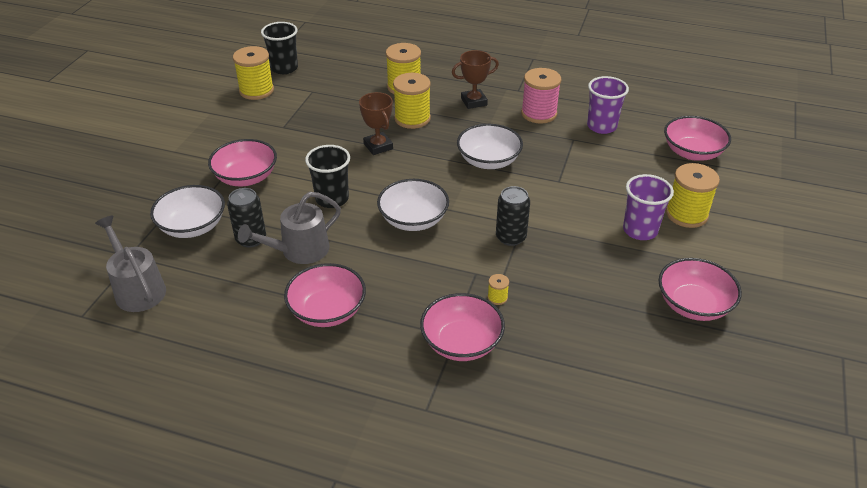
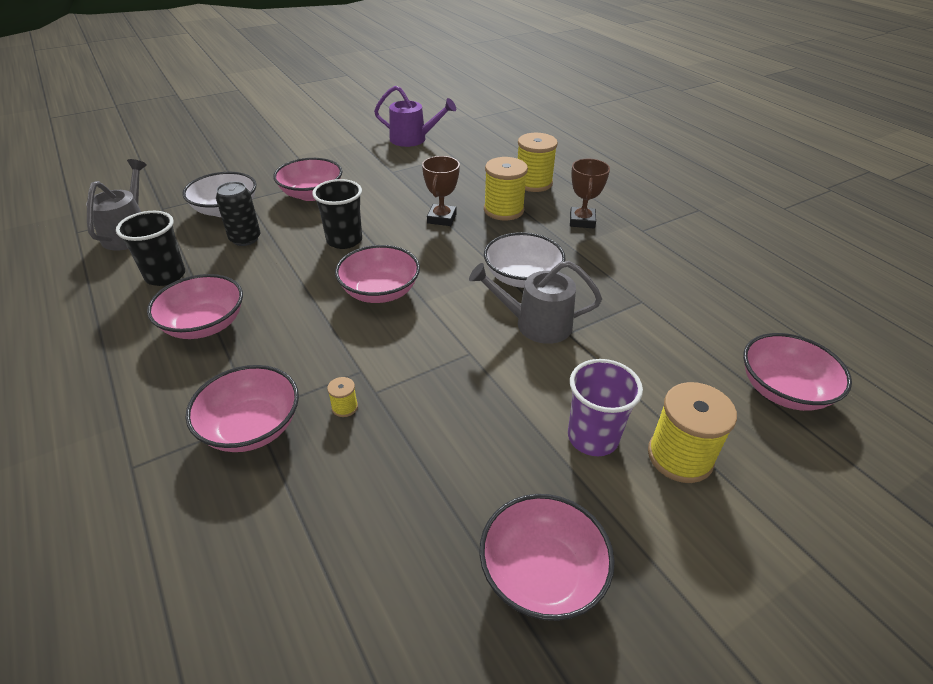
camera: 40 degrees right, 0 degrees up
yellow spool [233,46,274,100] -> purple watering can [374,86,456,147]
grey watering can [238,192,341,264] -> grey watering can moved to [469,261,602,344]
black cup [261,22,298,74] -> black cup moved to [116,211,185,286]
white bowl [377,179,449,231] -> pink bowl [335,245,420,303]
brown trophy [452,50,499,109] -> brown trophy turned 75 degrees clockwise [570,159,610,228]
black can [496,186,530,246] -> none
pink spool [521,68,561,124] -> none
purple cup [587,76,629,134] -> none

